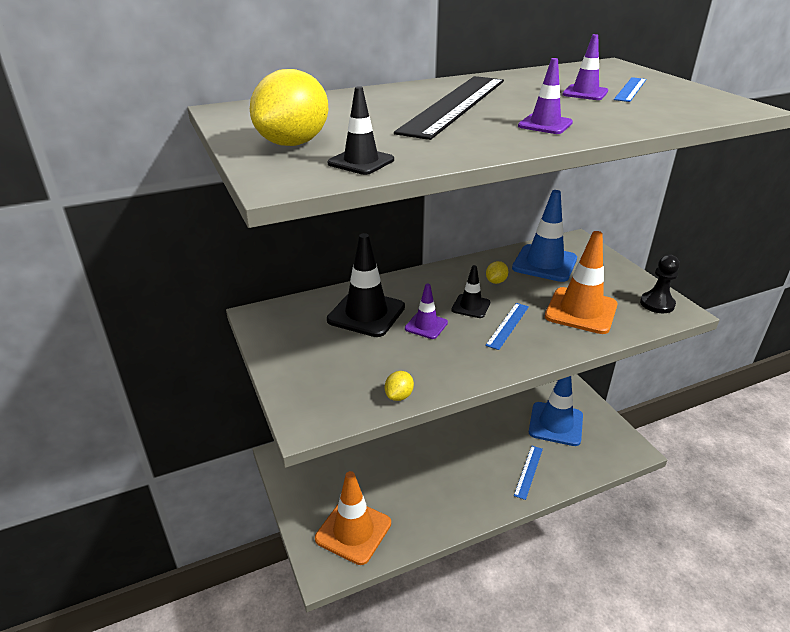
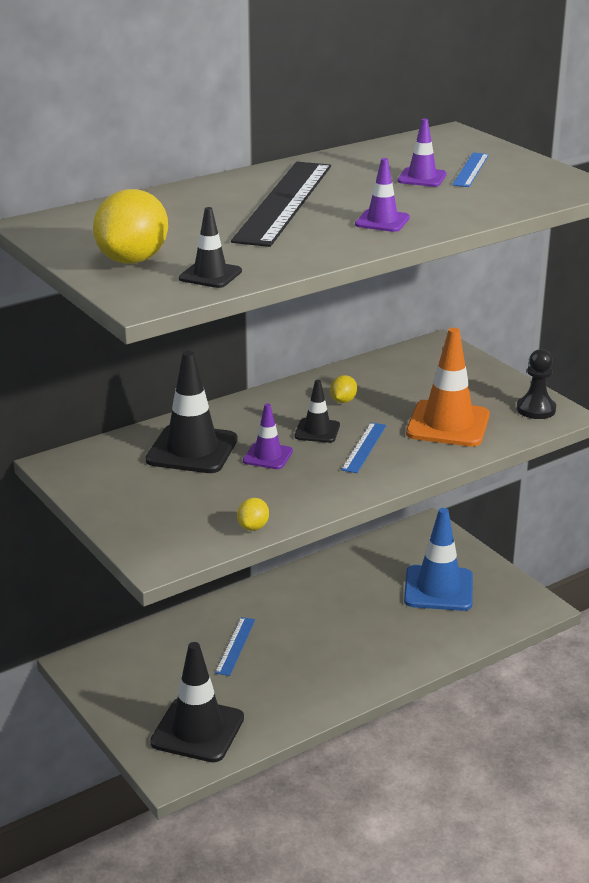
camera: 10 degrees left, 5 degrees down
orange traffic cone [315,471,391,565] -> black traffic cone [150,642,244,762]
blue traffic cone [512,190,577,282] -> none
blue ruler [514,446,543,500] -> blue ruler moved to [215,617,255,676]

